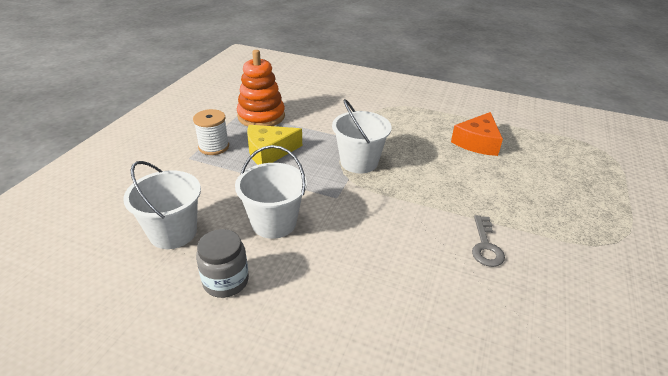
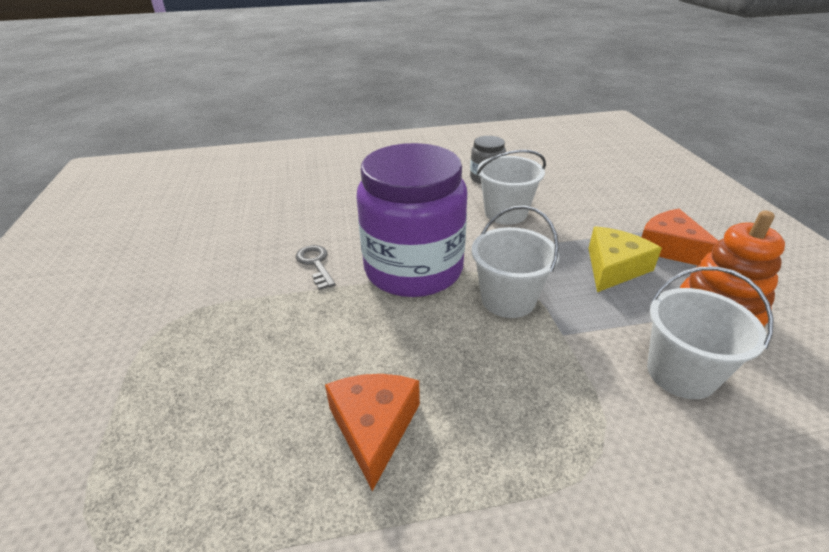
camera: 150 degrees right, 0 degrees up
white bucket [123,161,201,249] -> white bucket moved to [647,266,774,399]
white spool [193,109,229,155] -> orange cheese [642,209,718,266]
none -> purple jar [357,143,468,297]

